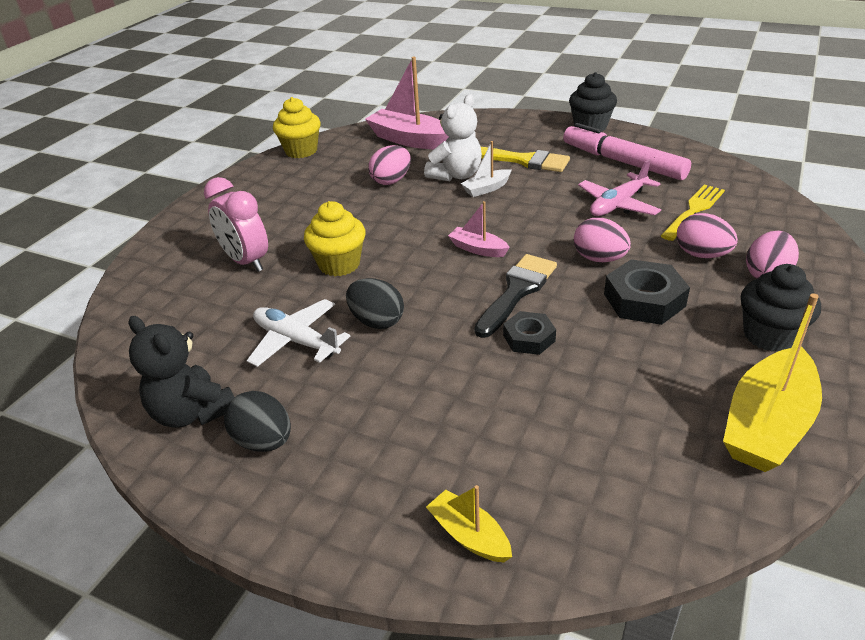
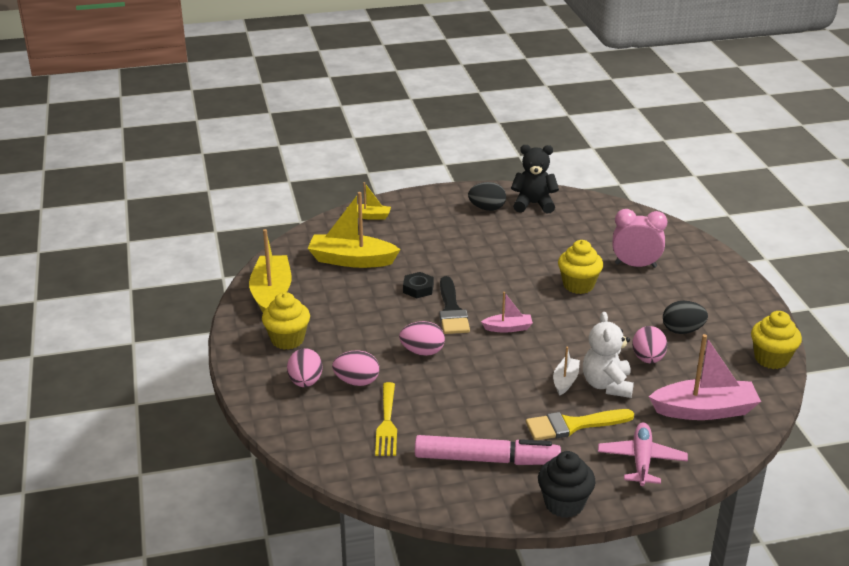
camera: 140 degrees right, 5 degrees down
white plane [247,299,350,367] -> none
black egg [346,278,404,329] -> black egg moved to [663,301,708,334]
pink plane [578,160,661,216] -> pink plane moved to [598,422,688,486]
black nut [604,259,690,325] -> none
black cupcake [741,264,821,352] -> yellow cupcake [262,292,310,350]
none -> yellow boat [307,192,401,268]

